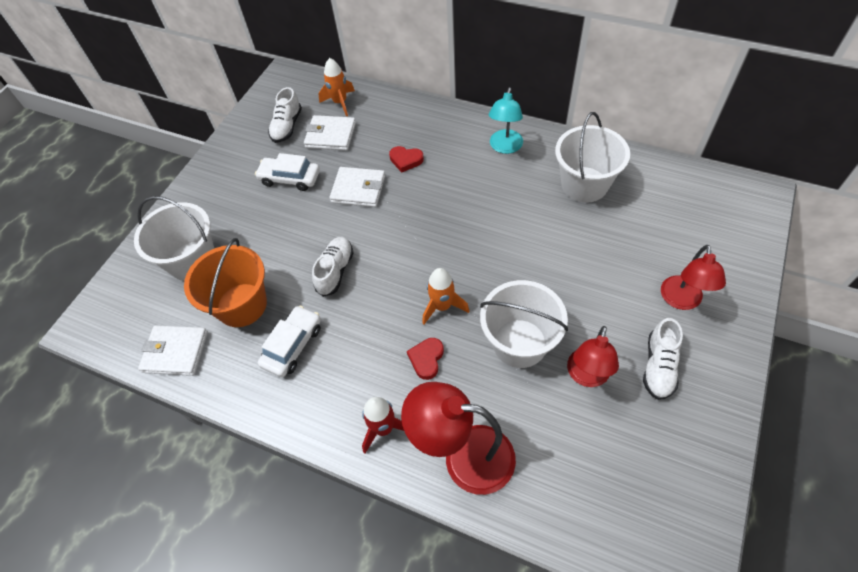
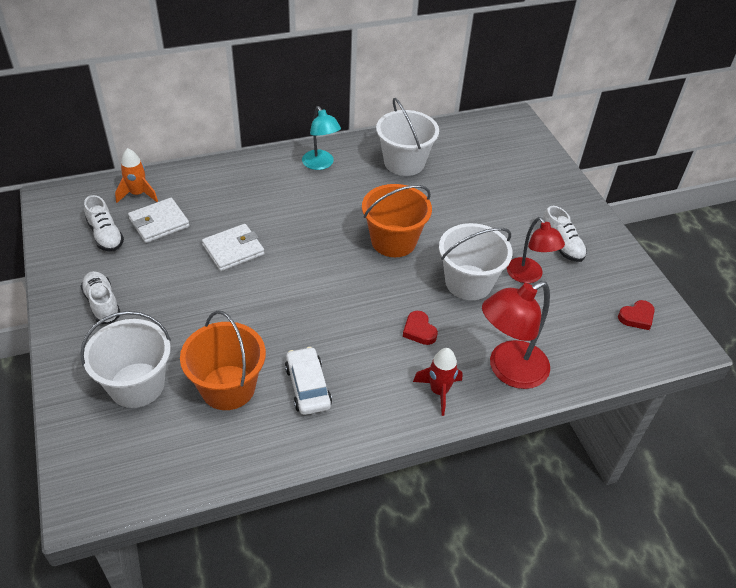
camera: 50 degrees left, 10 degrees down
white wallet [138,325,208,376] -> none
white car [255,153,320,191] -> none
white shoe [312,237,354,297] -> white shoe moved to [80,271,120,324]
red heart [389,146,424,172] -> red heart moved to [618,300,655,330]
orange rocket [422,268,469,324] -> none
red lamp [661,245,726,310] -> none
none -> orange bucket [362,184,432,257]

